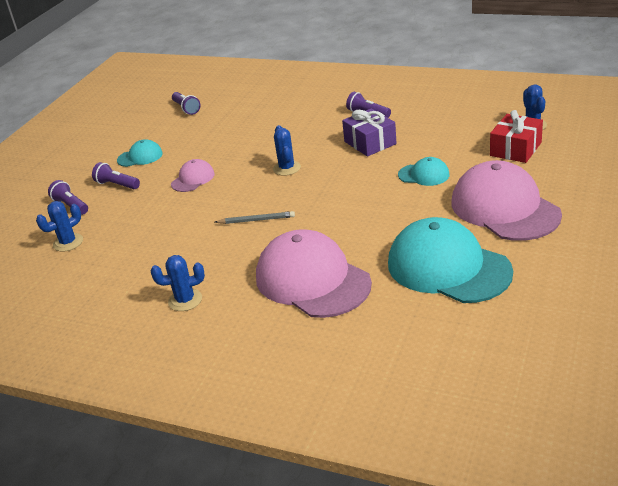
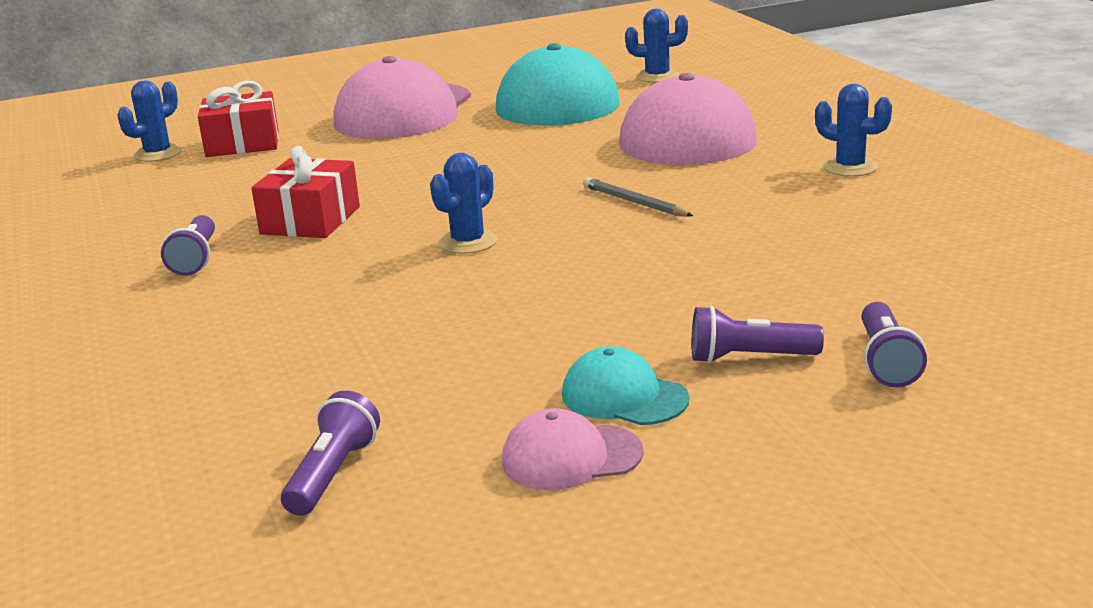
camera: 135 degrees left, 10 degrees down
blue cactus [36,201,83,252] -> blue cactus moved to [625,9,688,83]
purple flashlight [92,162,140,189] -> purple flashlight turned 105 degrees clockwise [692,306,824,364]
pink cap [171,159,215,192] -> pink cap moved to [502,408,644,490]
purple gift [342,108,397,157] -> red gift [251,146,360,238]
turquoise cap [398,157,449,186] -> none

